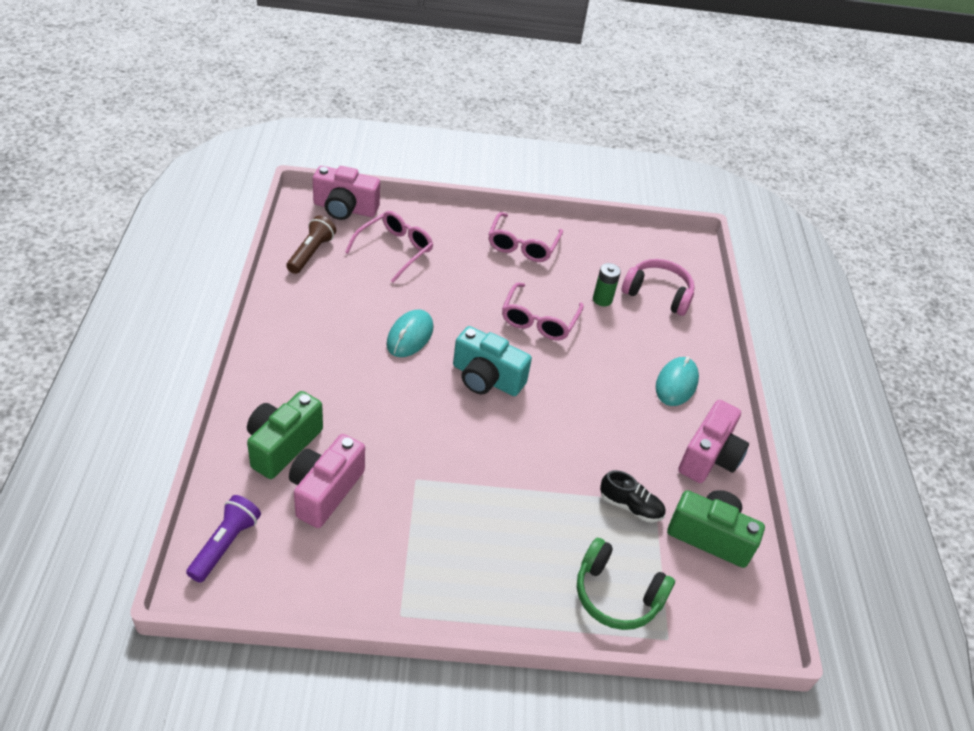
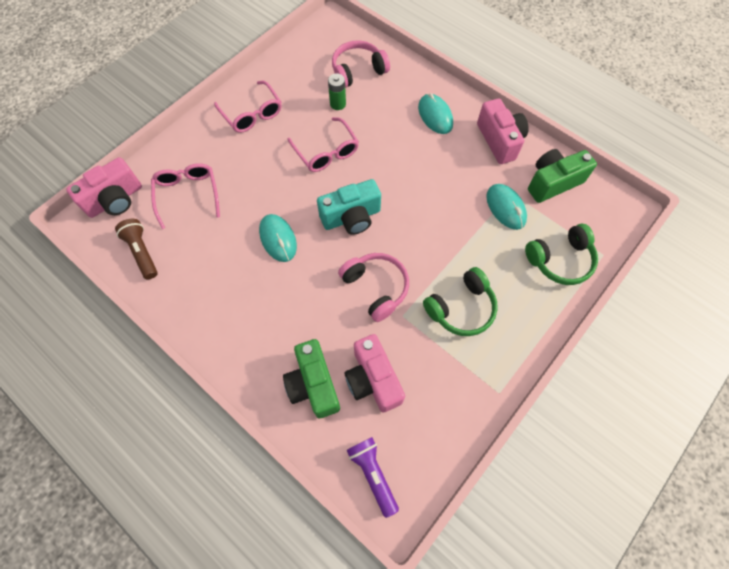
camera: 45 degrees left, 20 degrees up
black shoe [600,470,665,522] -> turquoise mouse [486,184,527,230]
none -> pink headphones [338,253,409,322]
none -> green headphones [423,267,498,336]

